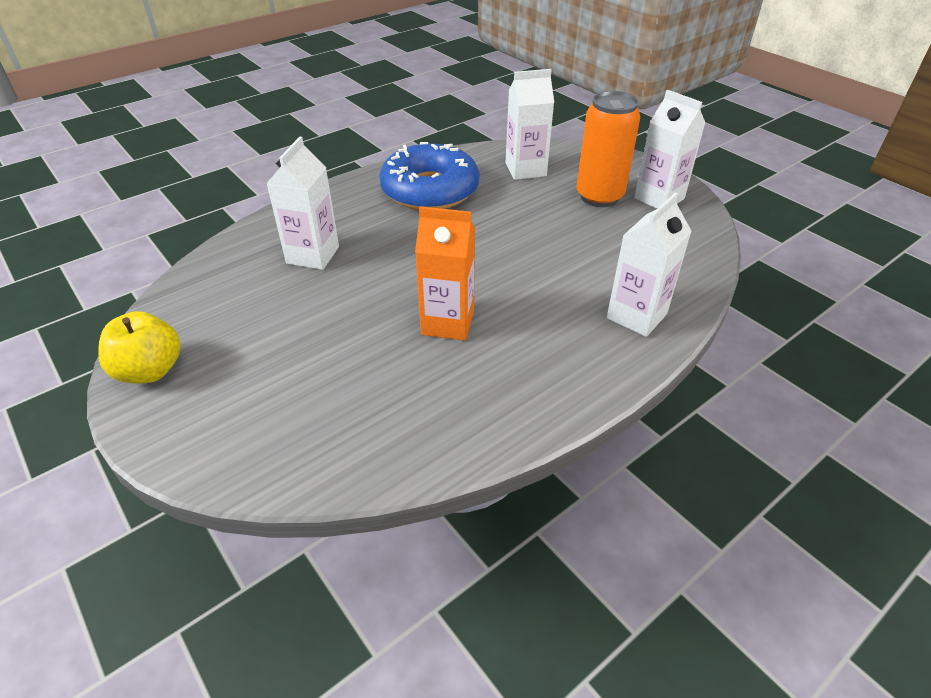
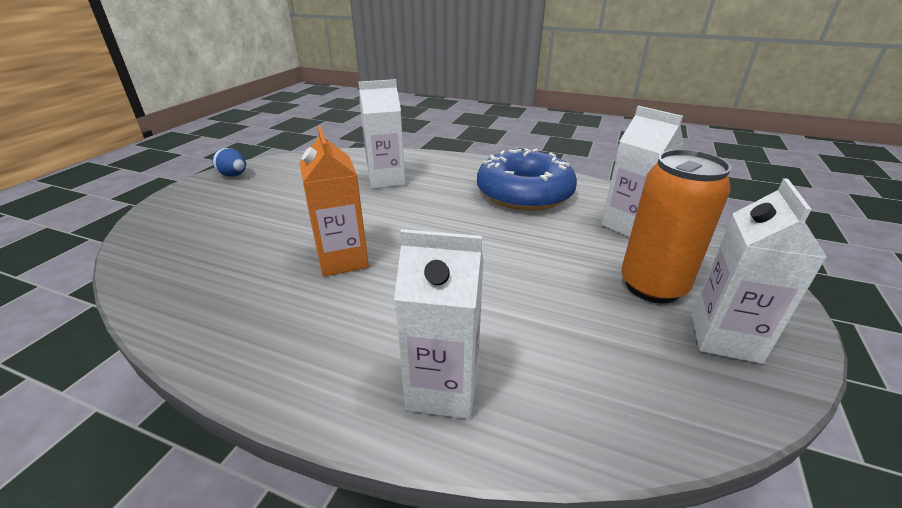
camera: 60 degrees right, 10 degrees down
yellow apple [98,311,181,384] -> blue egg [212,148,246,177]

